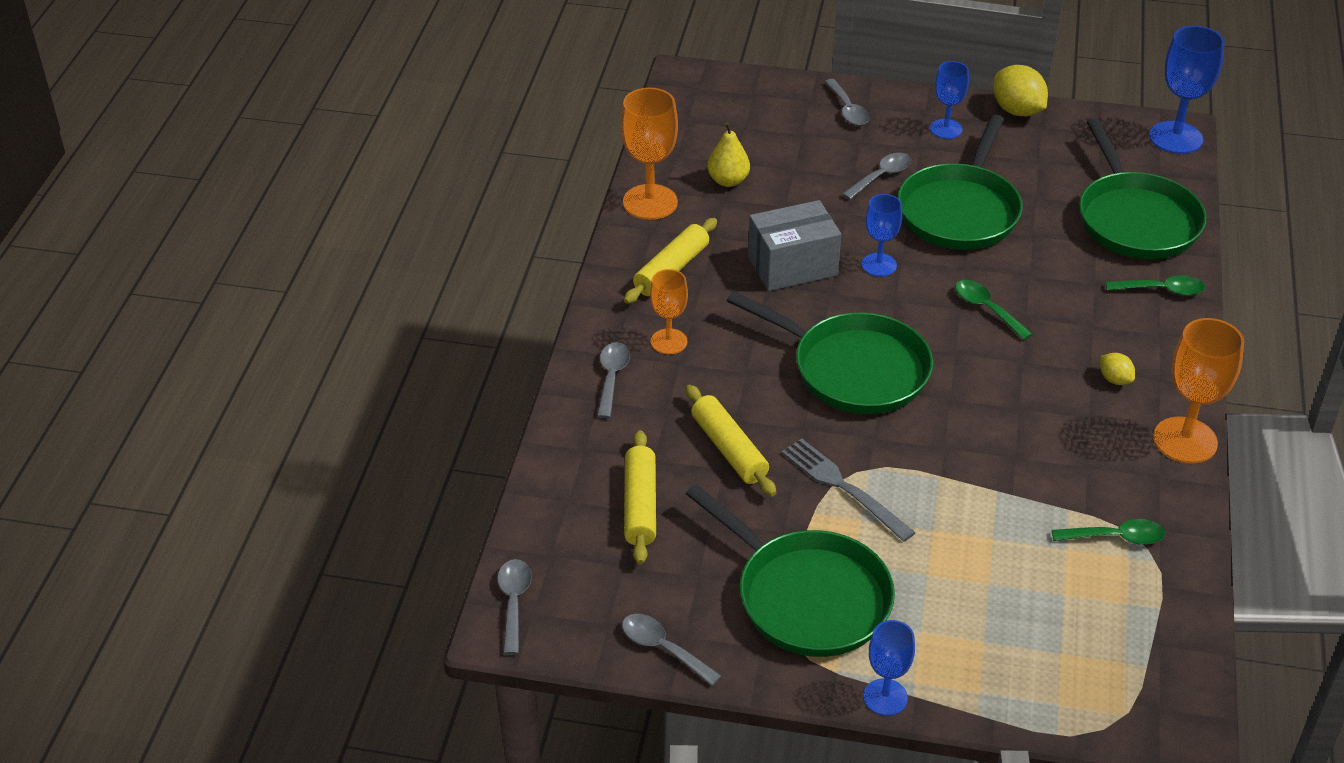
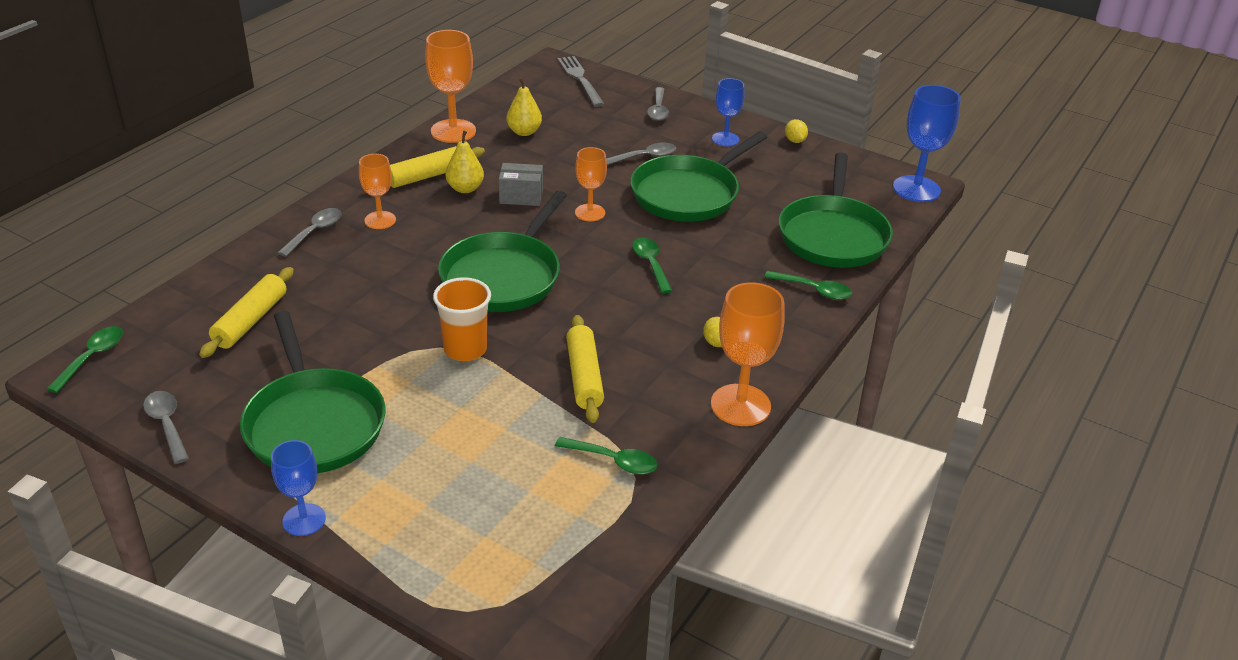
camera: 20 degrees right, 5 degrees down
grey spoon [497,559,532,655] -> green spoon [47,326,123,393]
yellow rolling pin [686,385,776,497] -> yellow rolling pin moved to [566,315,604,423]
green pan [727,291,933,414] -> green pan turned 60 degrees clockwise [438,191,567,312]
grey box [748,200,841,291] -> grey box [499,163,543,206], size x0.63
grey fork [782,438,916,542] -> grey fork moved to [558,56,604,107]
blue goblet [862,194,902,277] -> orange goblet [575,147,607,221]
yellow lemon [993,65,1048,116] -> yellow lemon [785,119,808,143], size x0.53
none -> orange cup [433,277,491,361]
none -> yellow pear [446,130,484,193]

